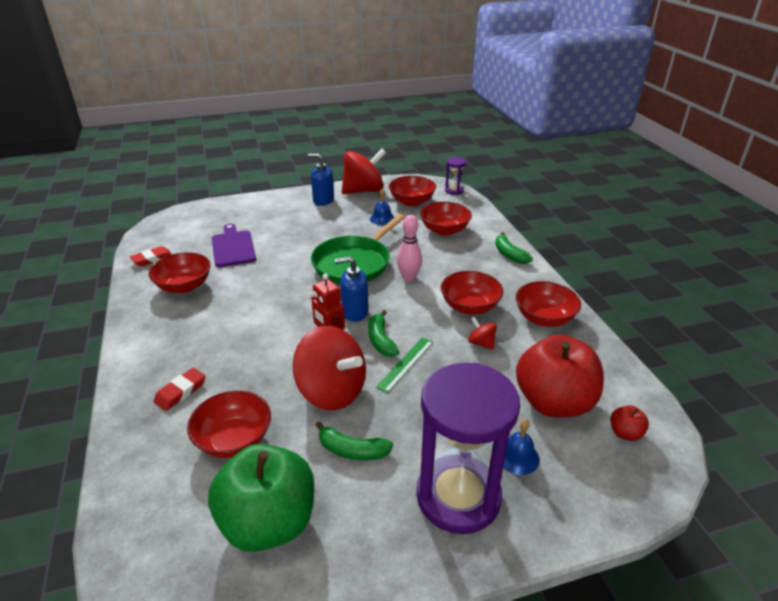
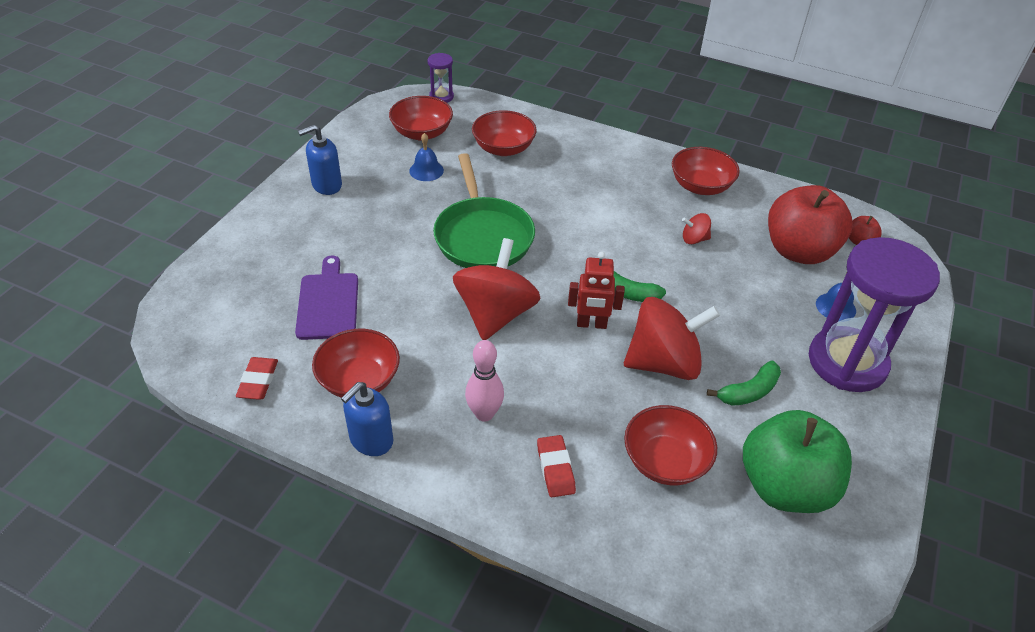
camera: 50 degrees left, 10 degrees up
purple cutting board [212,224,256,267] -> purple cutting board turned 60 degrees clockwise [295,255,358,340]
blue soap dispenser [335,257,369,322] -> blue soap dispenser moved to [341,382,393,456]
red spinning top [342,149,386,194] -> red spinning top moved to [453,238,540,340]
green ruler [376,337,433,393] -> none
pink bowling pin [397,215,422,282] -> pink bowling pin moved to [465,340,504,422]
red bowl [441,271,504,315] -> none
green banana [495,232,533,264] -> none

